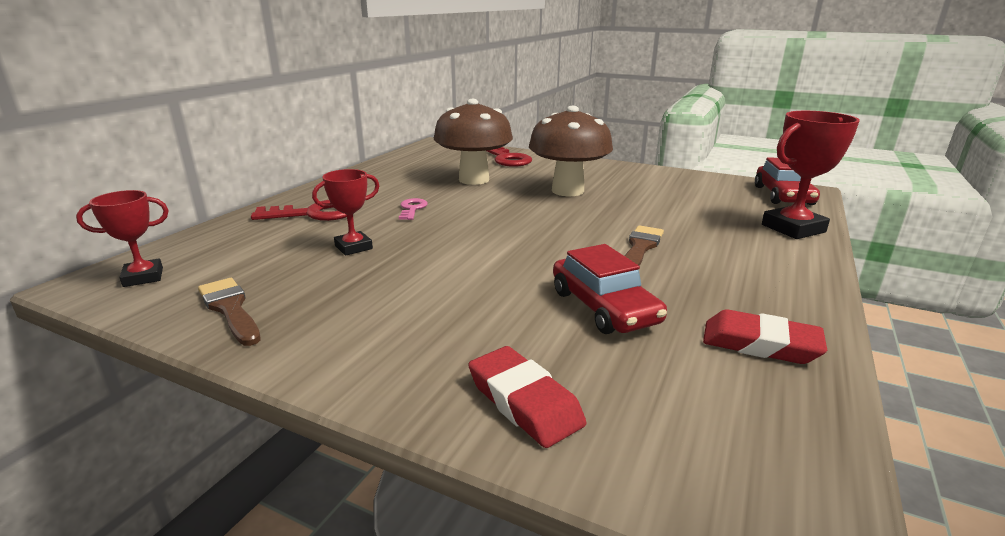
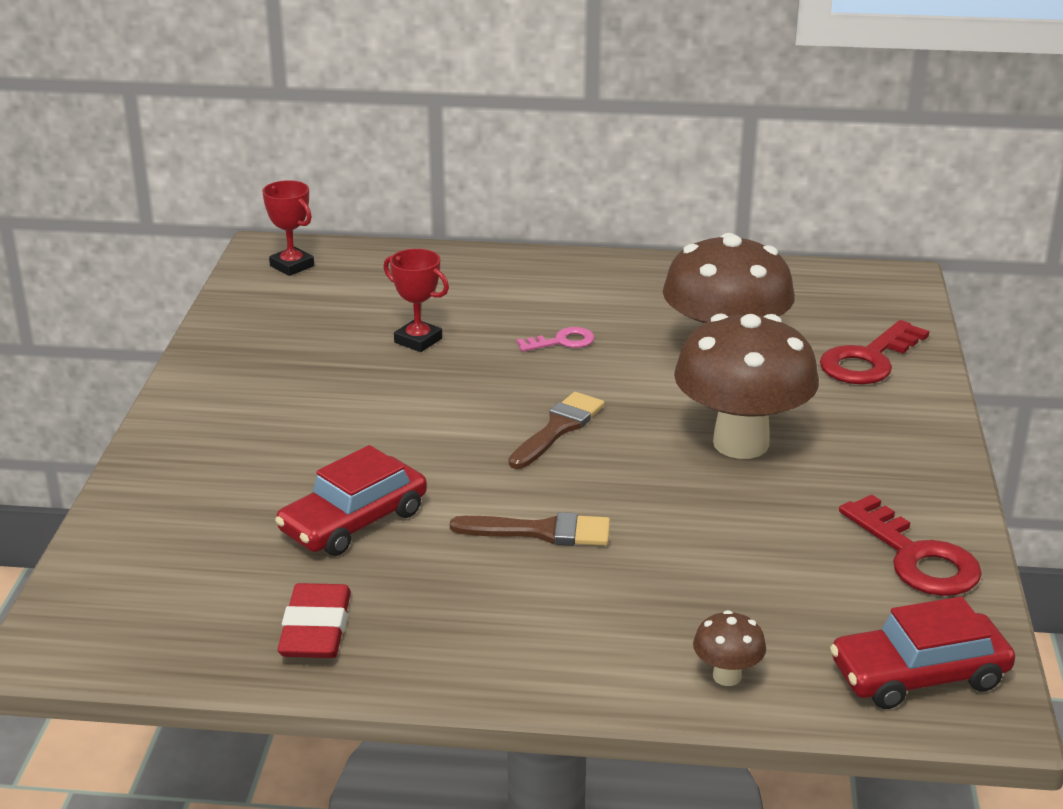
camera: 70 degrees right, 5 degrees up
brown brush [198,278,261,346] -> brown brush moved to [509,392,604,469]
red key [251,200,347,221] -> red key moved to [839,495,982,596]
red eraser [468,346,587,448] -> none
red trophy [762,111,860,239] -> brown mushroom [693,610,766,686]

